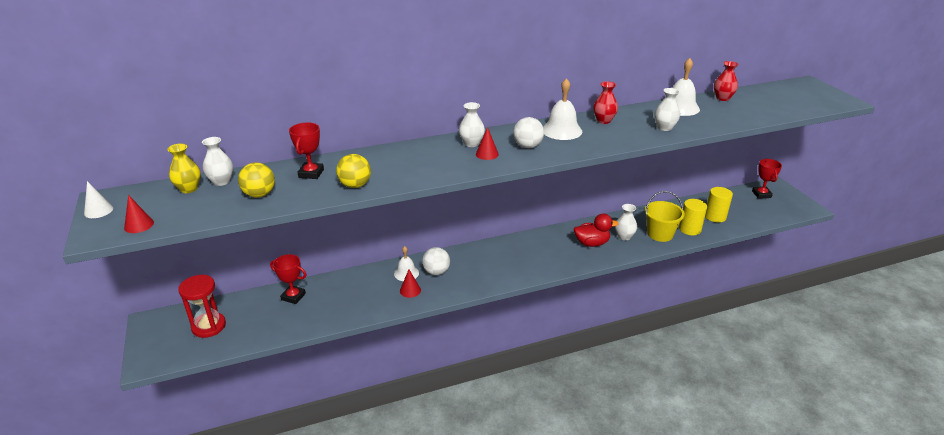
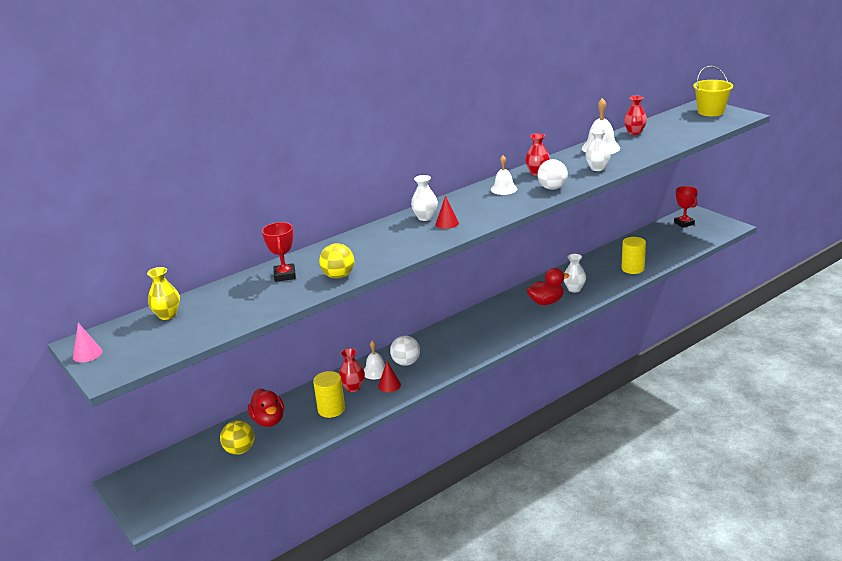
camera: 15 degrees left, 5 degrees down
white cone [84,181,113,218] -> pink cone [73,323,102,363]
red cone [124,195,154,233] -> none
red hourglass [178,275,226,338] -> none
white vase [202,137,233,186] -> none
yellow ball [238,162,275,197] -> yellow ball moved to [220,420,254,455]
red trophy [270,254,307,304] -> red duck [248,389,284,427]
white ball [513,117,544,148] -> white ball moved to [537,159,568,190]
white bell [543,78,582,140] -> white bell [491,155,517,195], size x0.65
yellow bucket [645,191,685,242] -> yellow bucket moved to [693,66,733,116]
yellow cylinder [705,187,733,222] -> yellow cylinder moved to [313,371,345,418]
none -> red vase [339,348,365,392]

